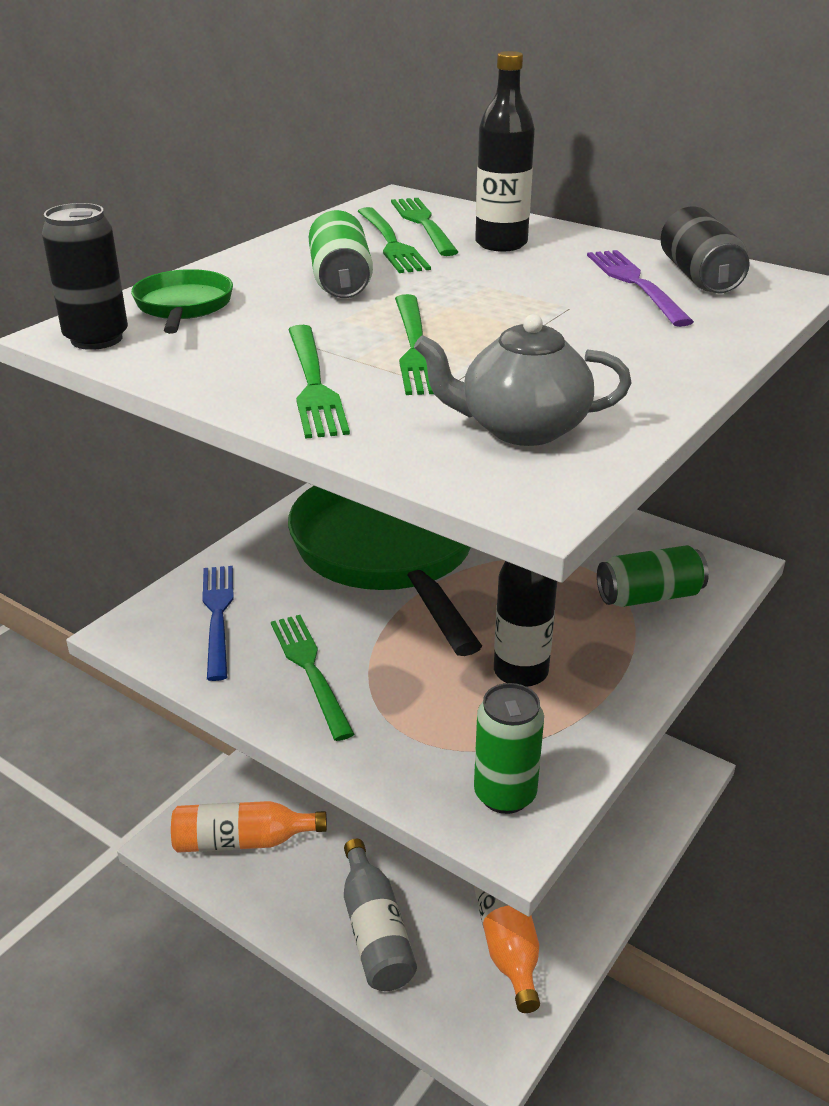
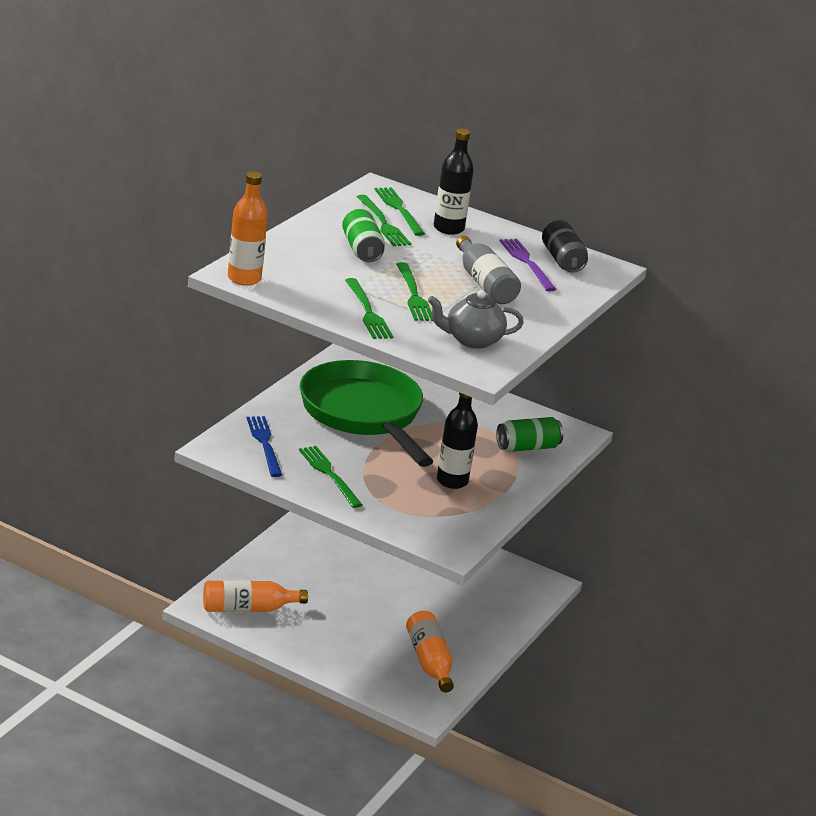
camera: 10 degrees left, 5 degrees down
black can [42,203,128,350] -> orange bottle [228,172,268,286]
green pan [131,269,233,334] -> none
grey bottle [344,839,417,991] -> grey bottle moved to [456,236,521,304]
green can [474,683,544,814] -> none

